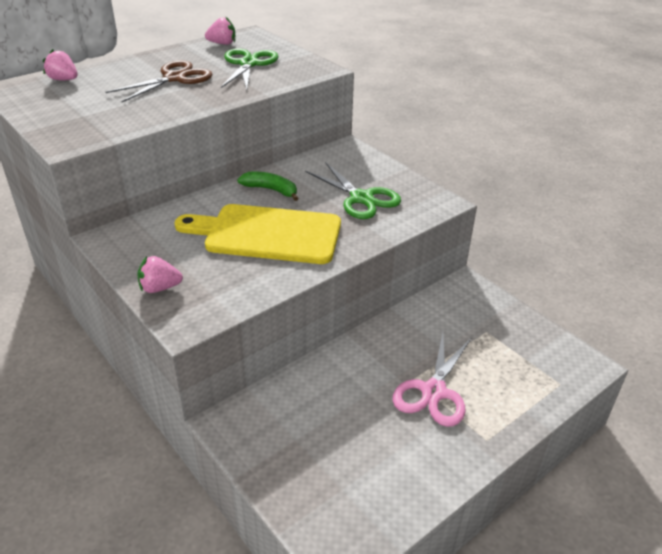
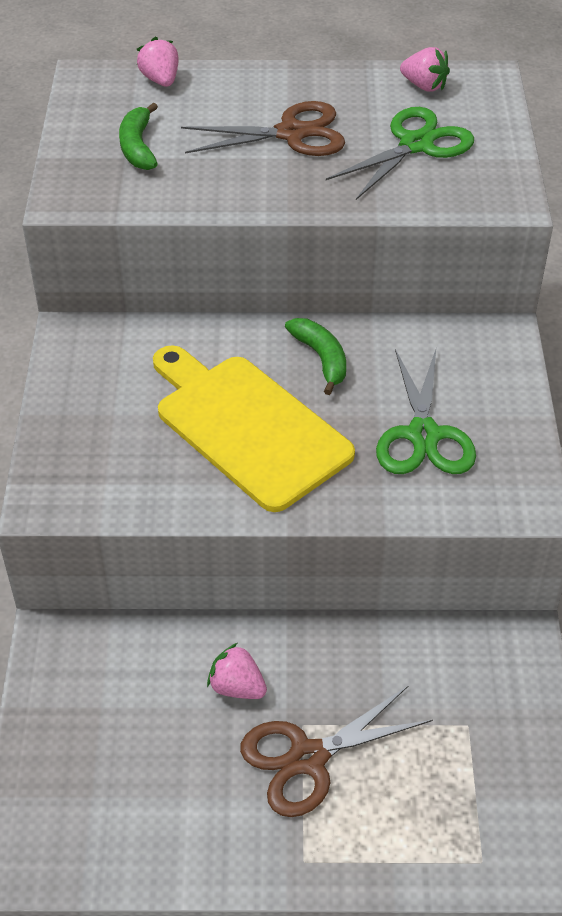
camera: 40 degrees right, 10 degrees up
pink strawberry [137,256,183,293] -> pink strawberry moved to [207,643,267,699]
pink scissors [392,333,472,427] -> brown scissors [240,685,433,817]
none -> green banana [119,103,158,170]

